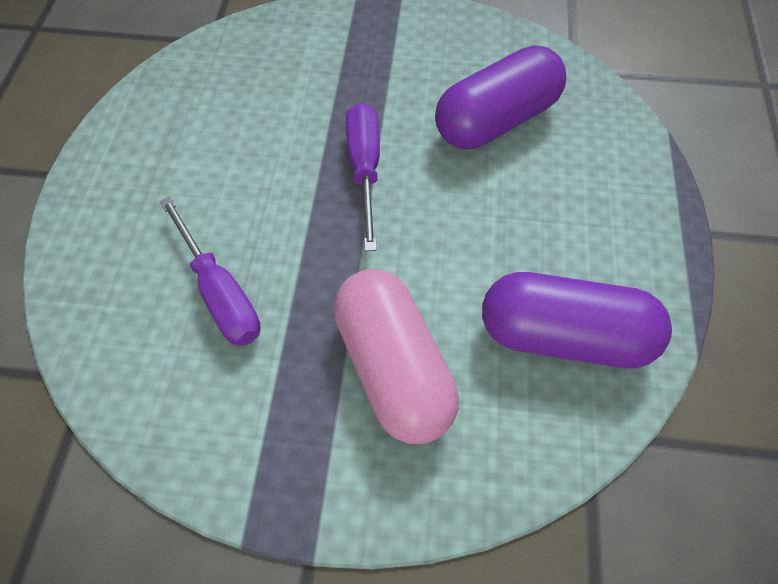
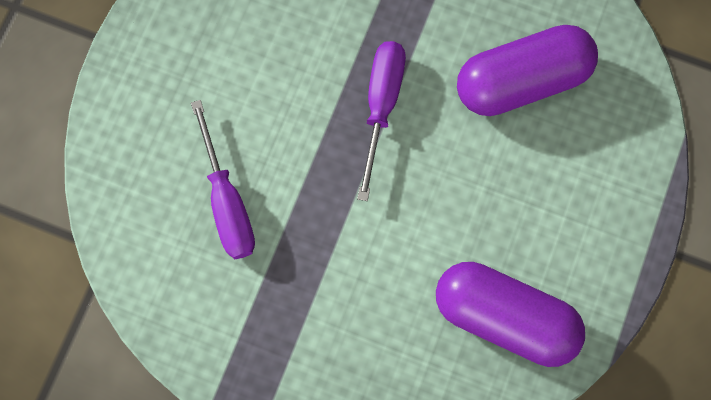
camera: 15 degrees right, 15 degrees up
pink capsule [333,269,459,444] -> none

